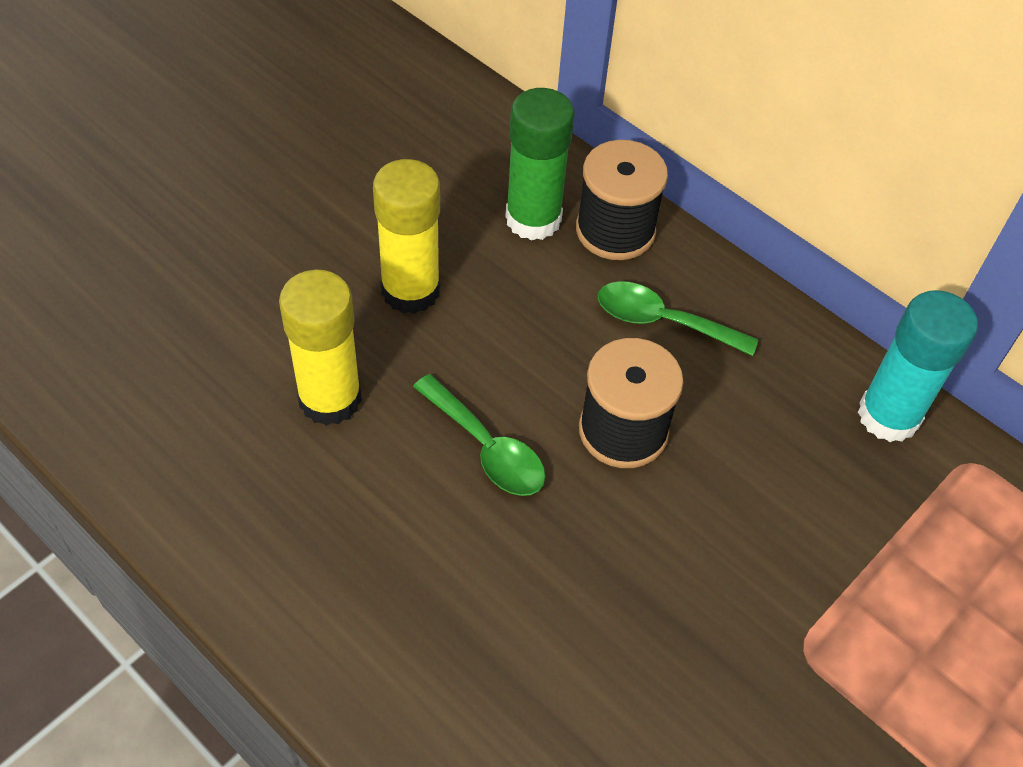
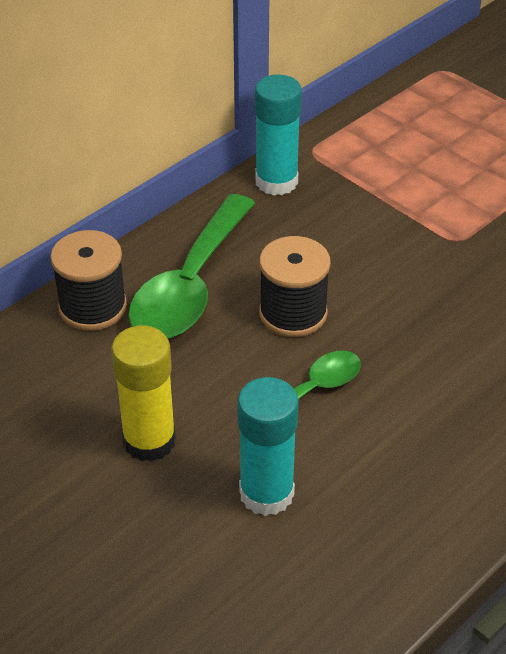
camera: 85 degrees left, 10 degrees down
yellow glue stick [279,270,362,426] -> turquoise glue stick [237,377,299,516]
green glue stick [505,88,575,241] -> none
green spoon [598,281,759,356] -> green spoon [128,194,255,338], size x1.81

